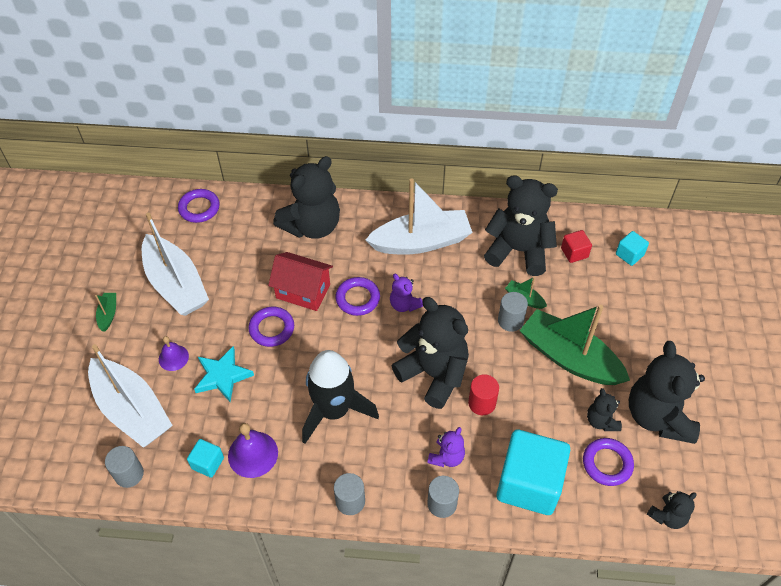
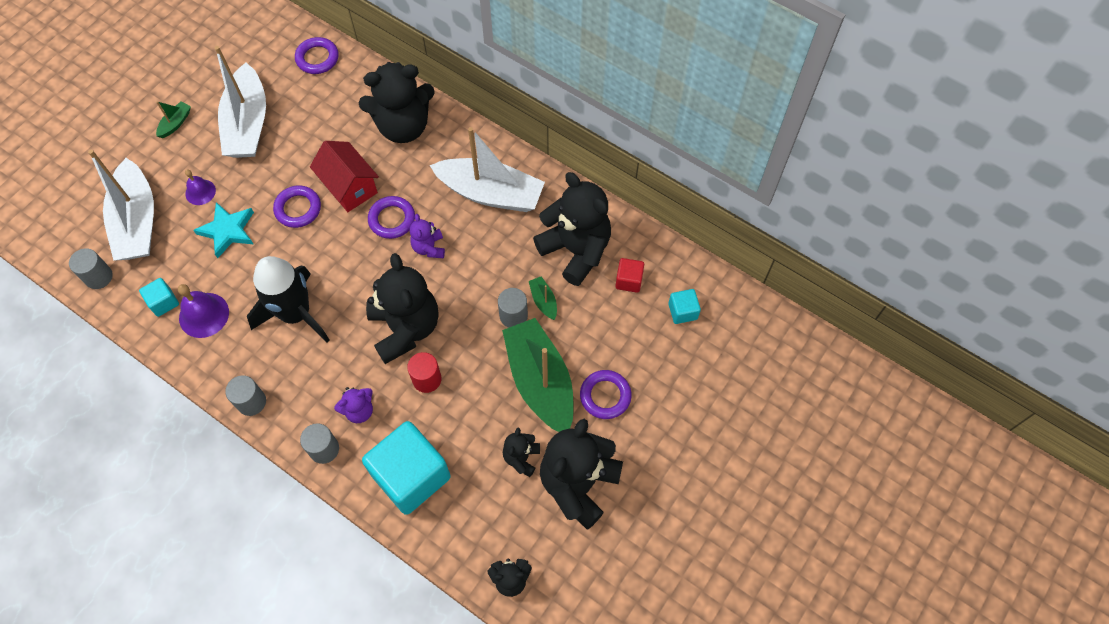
camera: 30 degrees right, 10 degrees up
purple ring [583,438,634,486] -> purple ring moved to [580,370,632,419]

